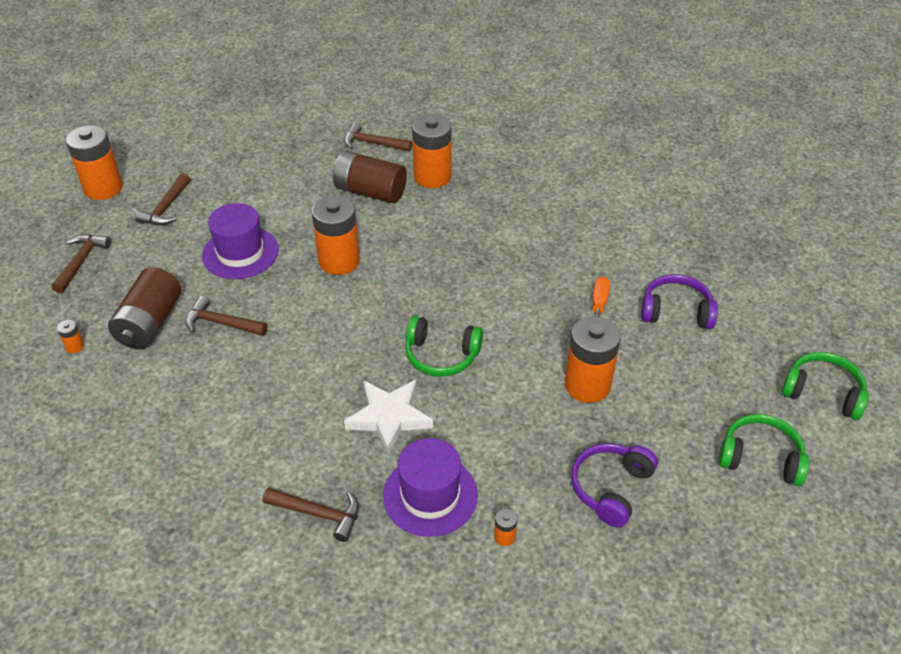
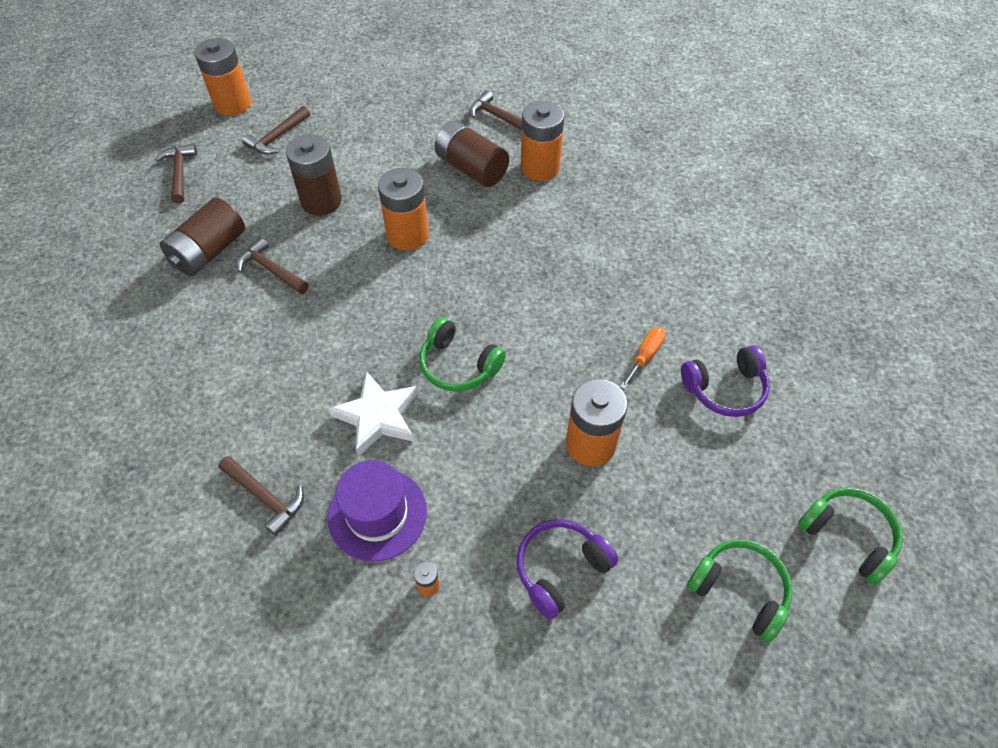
camera: 20 degrees right, 10 degrees up
brown hammer [51,234,111,293] -> brown hammer turned 45 degrees counterclockwise [156,143,197,203]
orange battery [57,320,84,353] -> none
purple hat [202,203,279,279] -> brown battery [286,134,342,216]
purple headphones [641,274,718,329] -> purple headphones turned 135 degrees clockwise [681,345,770,417]

